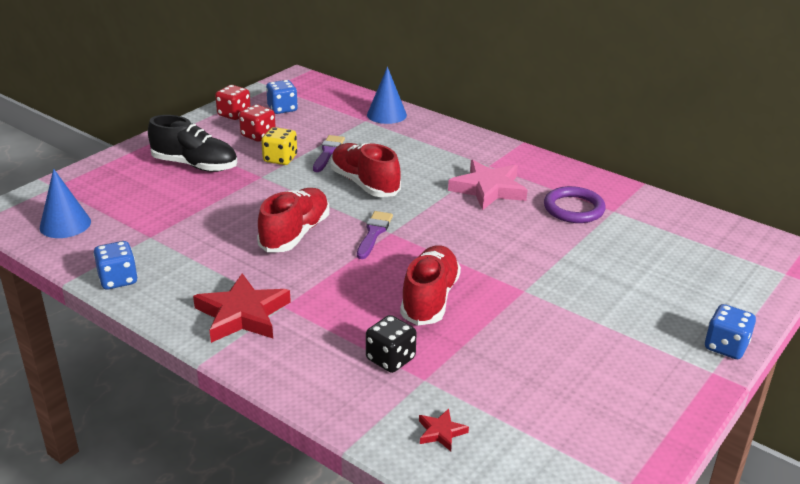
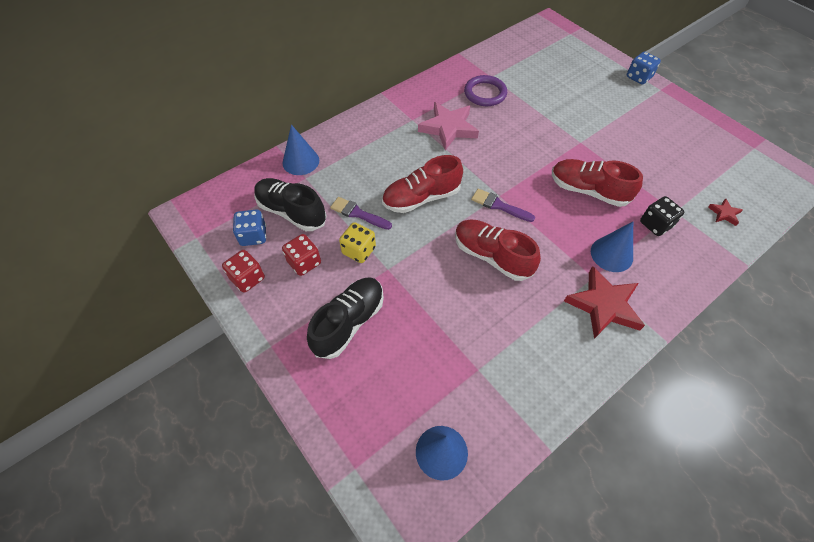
camera: 75 degrees left, 25 degrees up
blue dice [93,241,138,289] -> none
none -> black shoe [254,178,327,231]
none -> blue cone [591,222,633,272]

